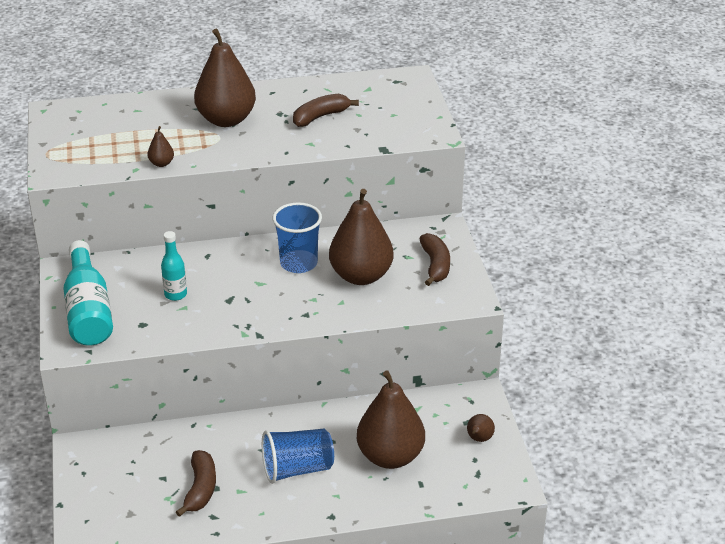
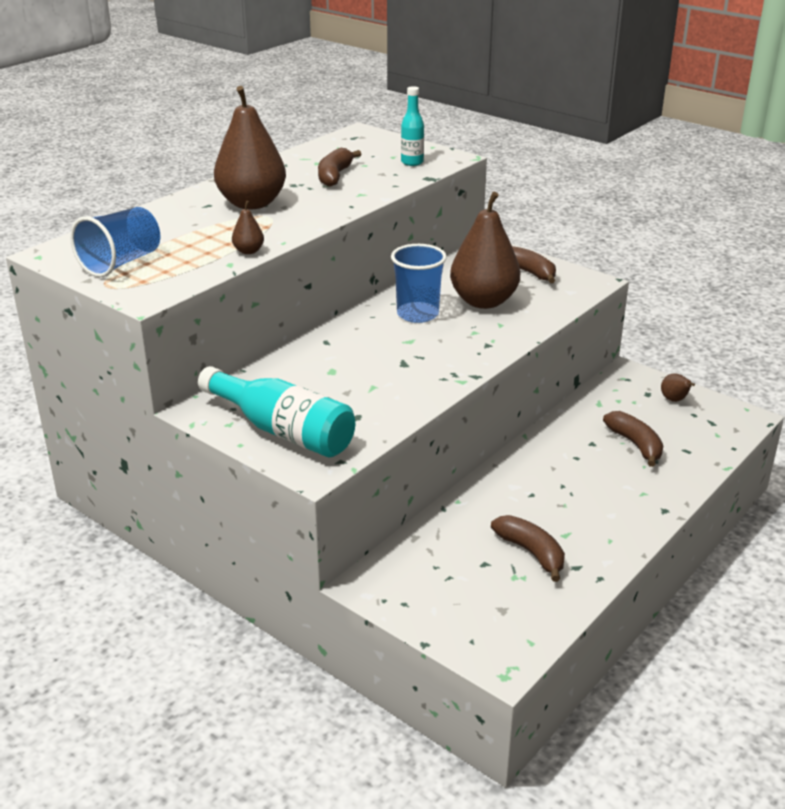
camera: 40 degrees left, 5 degrees down
turquoise bottle [161,231,187,301] -> turquoise bottle moved to [401,86,424,166]
blue cup [262,429,334,484] -> blue cup moved to [70,207,161,277]
brown pear [357,370,425,469] -> brown banana [603,411,663,467]

